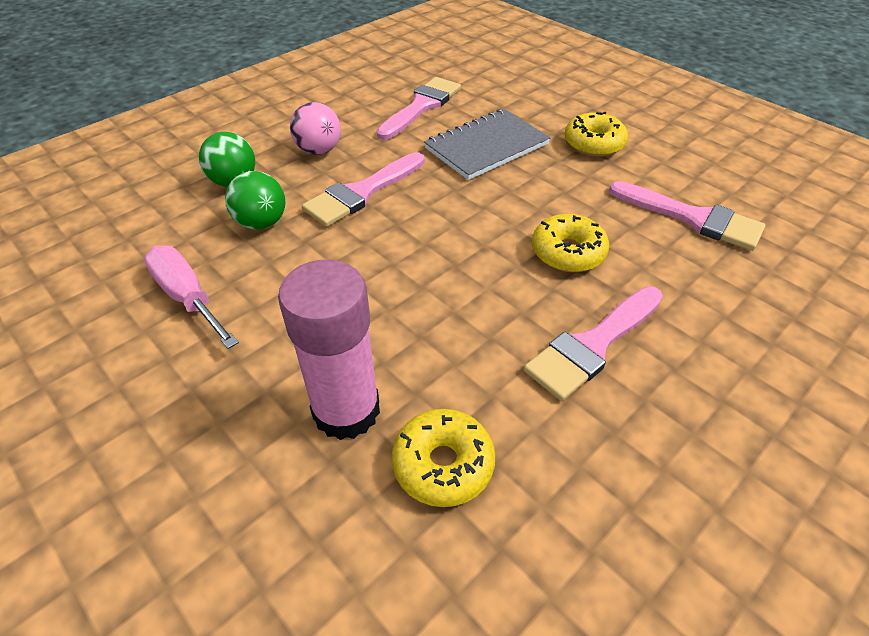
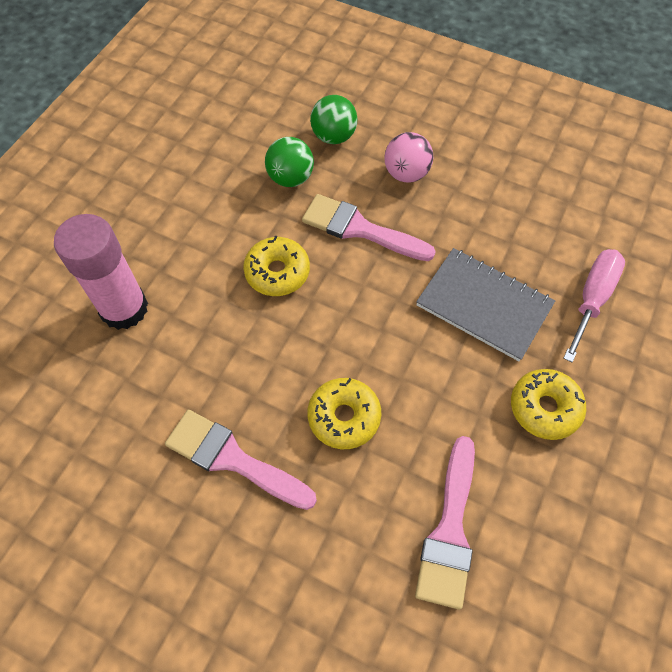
camera: 70 degrees right, 15 degrees up
pink screwdriver [144,245,239,349] -> pink screwdriver moved to [563,249,625,362]
pink brush [376,77,461,140] -> none
yellow donut [392,409,496,507] -> yellow donut moved to [243,236,310,296]

